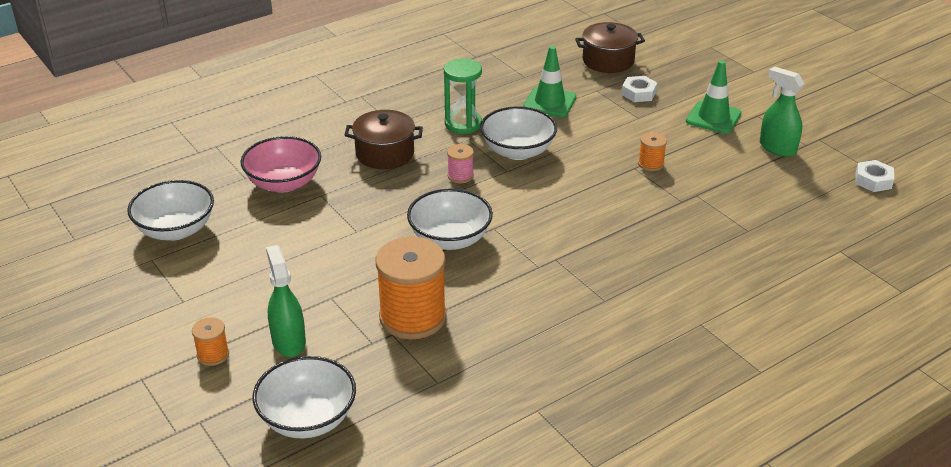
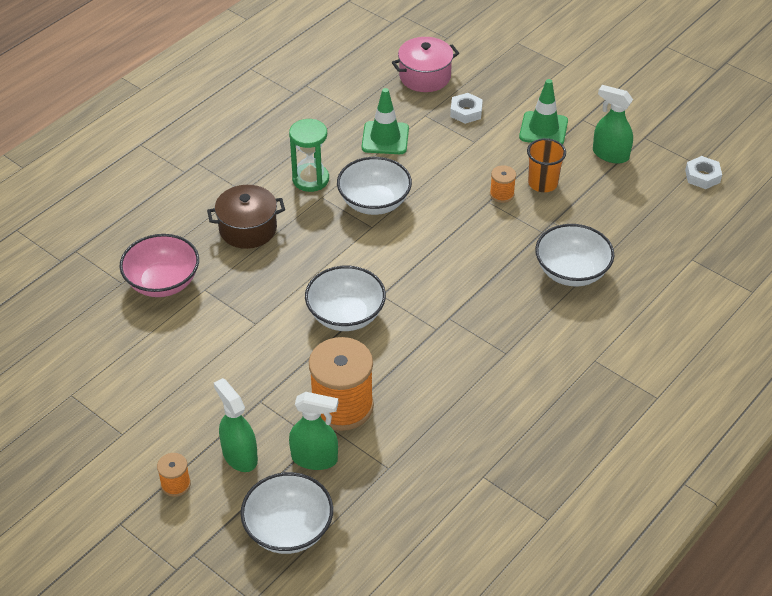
camera: 15 degrees left, 10 degrees up
white bowl [127,180,214,241] -> white bowl moved to [535,224,614,286]
pink spool [447,144,474,183] -> none
brown pot [575,22,645,73] -> pink pot [392,37,459,92]
none -> green spray bottle [289,392,338,470]
none -> orange cup [527,138,566,192]

